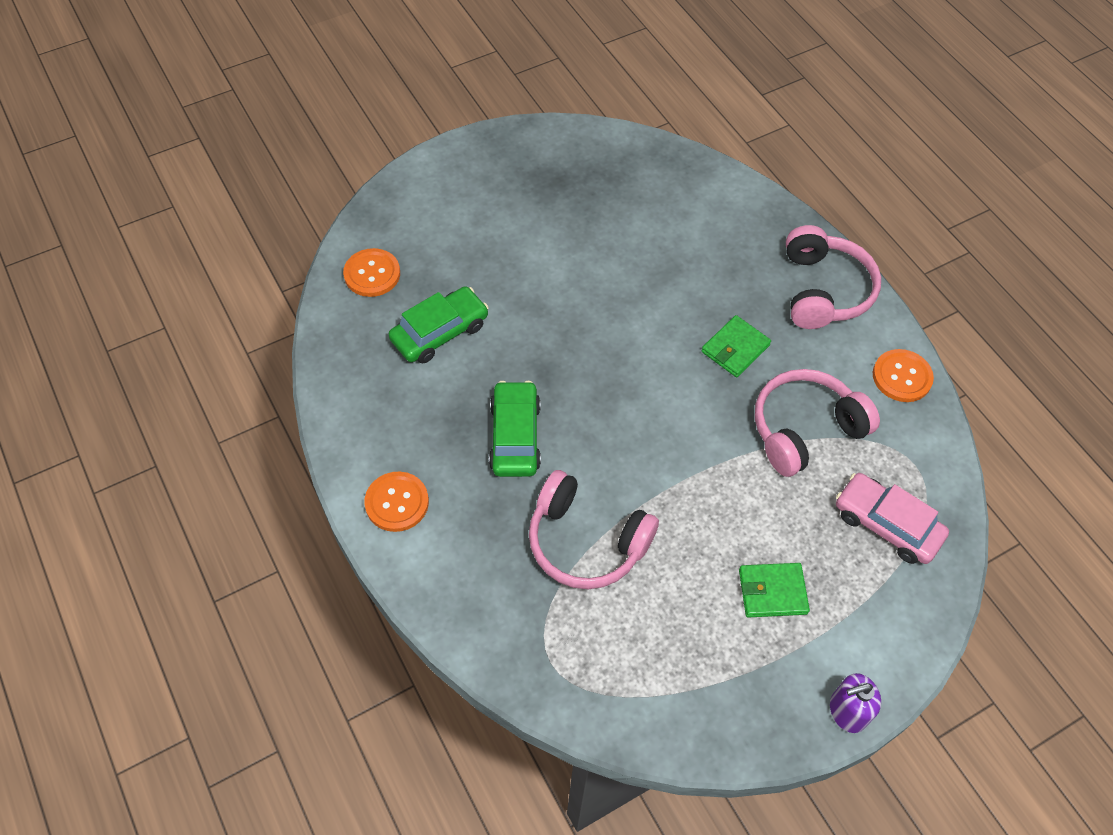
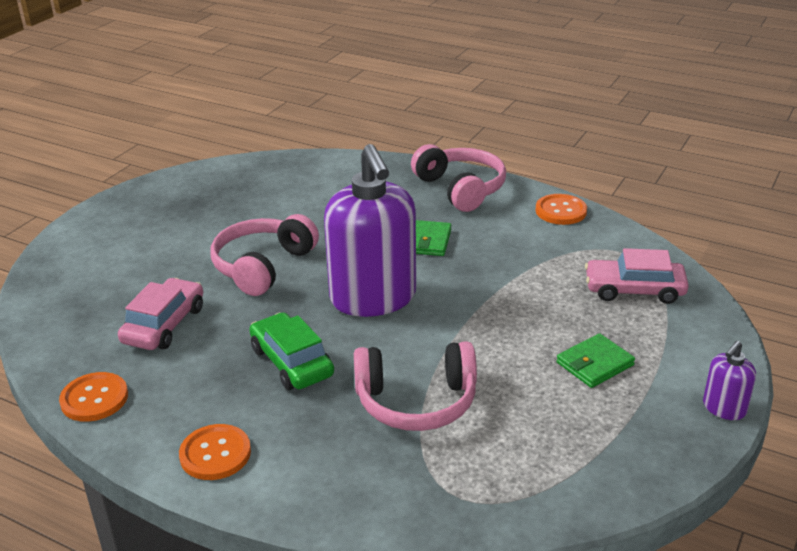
camera: 30 degrees left, 25 degrees down
orange button [343,248,400,297] -> orange button moved to [59,372,128,422]
green car [389,286,489,364] -> pink car [118,278,203,350]
pink headphones [755,369,880,477] -> pink headphones moved to [211,214,319,296]
none -> purple soap dispenser [324,144,416,317]

